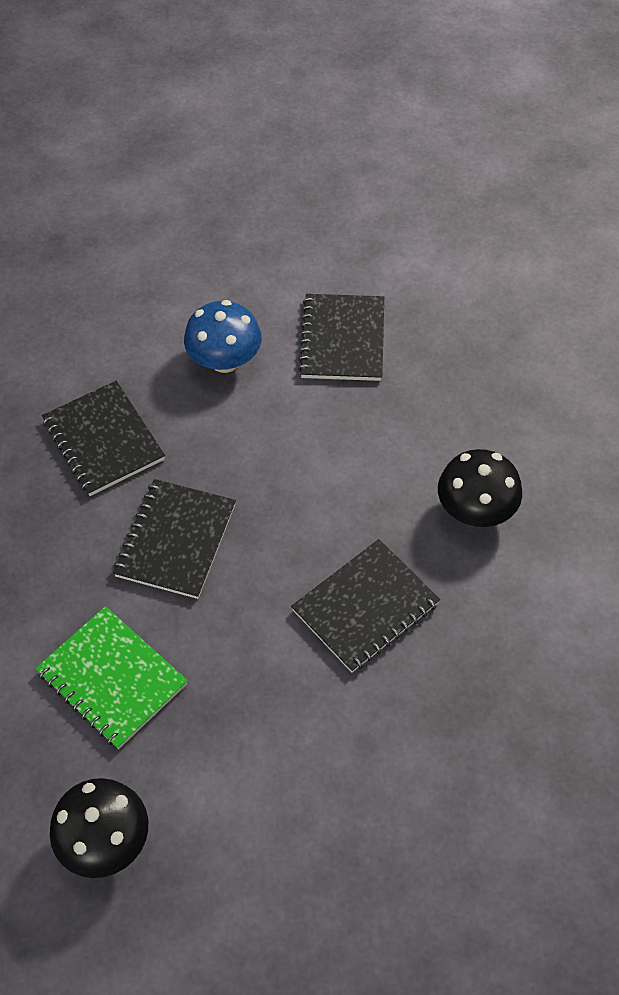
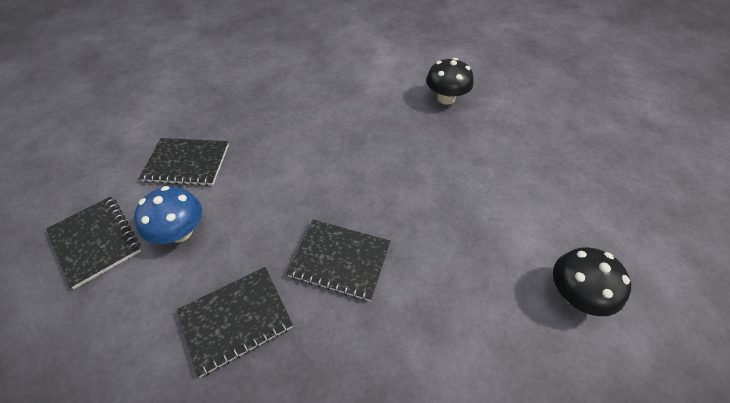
camera: 90 degrees left, 5 degrees down
green notebook [35,606,188,749] -> none
black notebook [291,539,440,673] -> black notebook moved to [46,197,141,289]
black mushroom [438,449,522,527] -> black mushroom moved to [426,58,473,105]

